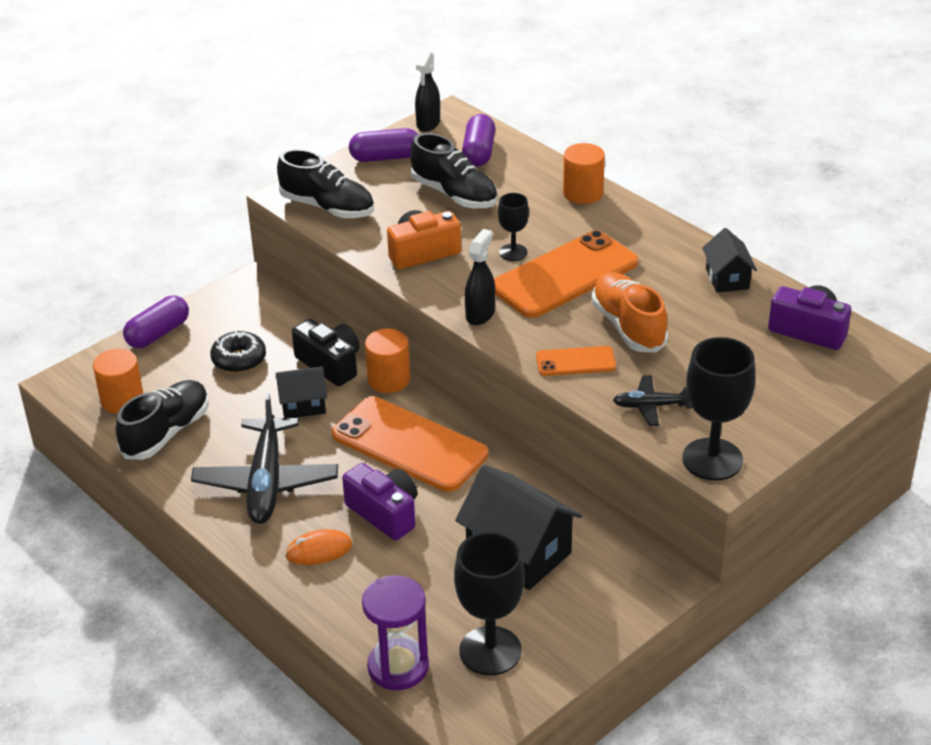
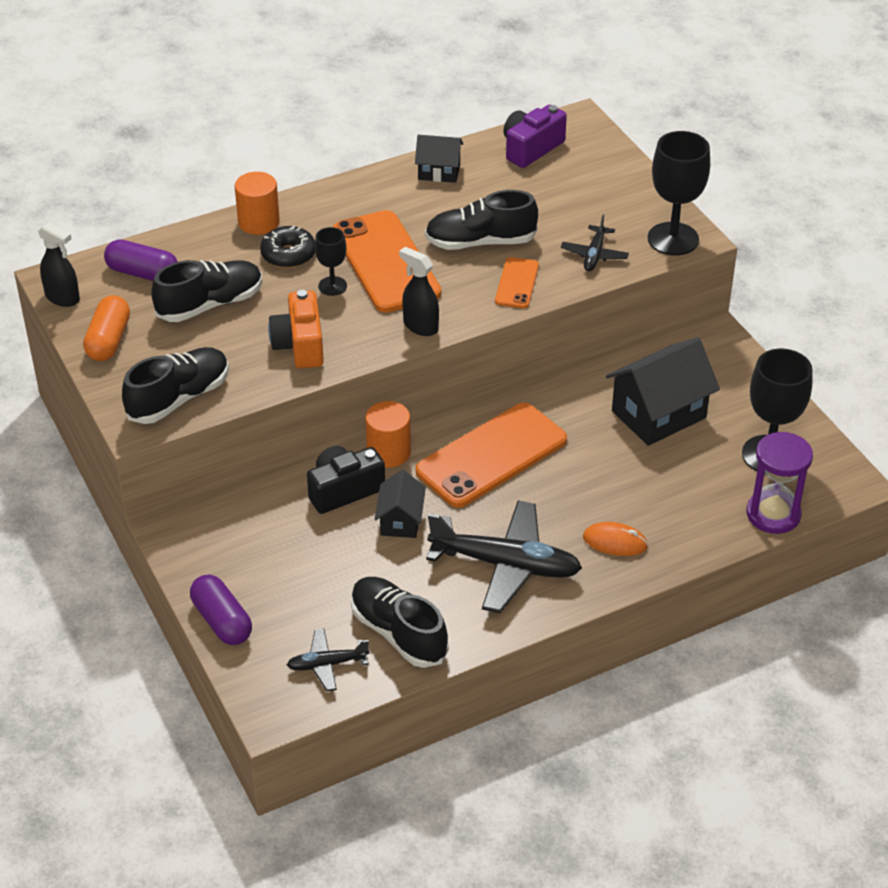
camera: 75 degrees left, 5 degrees up
orange cylinder [93,348,144,414] -> black plane [287,629,369,692]
black donut [210,329,266,373] -> black donut moved to [260,226,315,268]
orange mouse [285,529,352,565] -> orange mouse turned 75 degrees counterclockwise [583,522,648,556]
purple camera [342,463,417,540] -> none
purple capsule [349,128,418,162] -> orange capsule [83,295,130,361]
orange shoe [591,272,668,352] -> black shoe [425,190,538,250]

